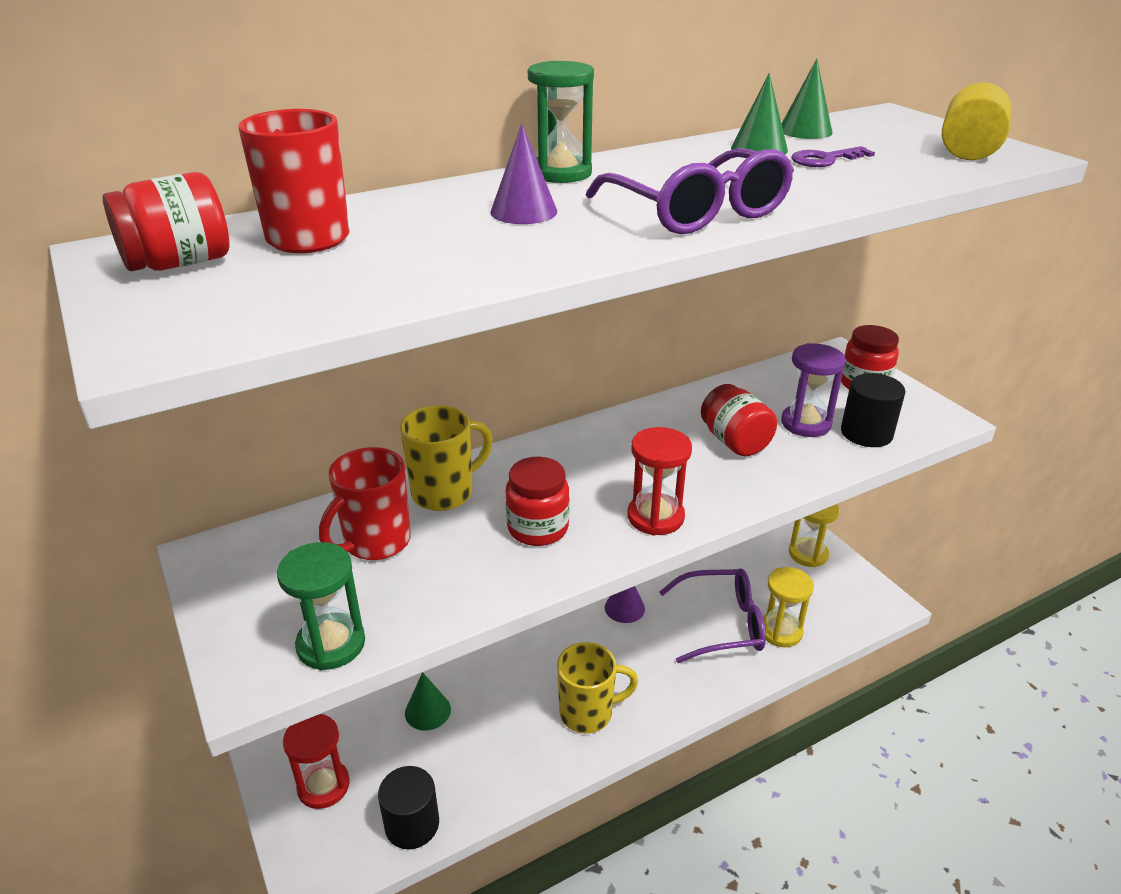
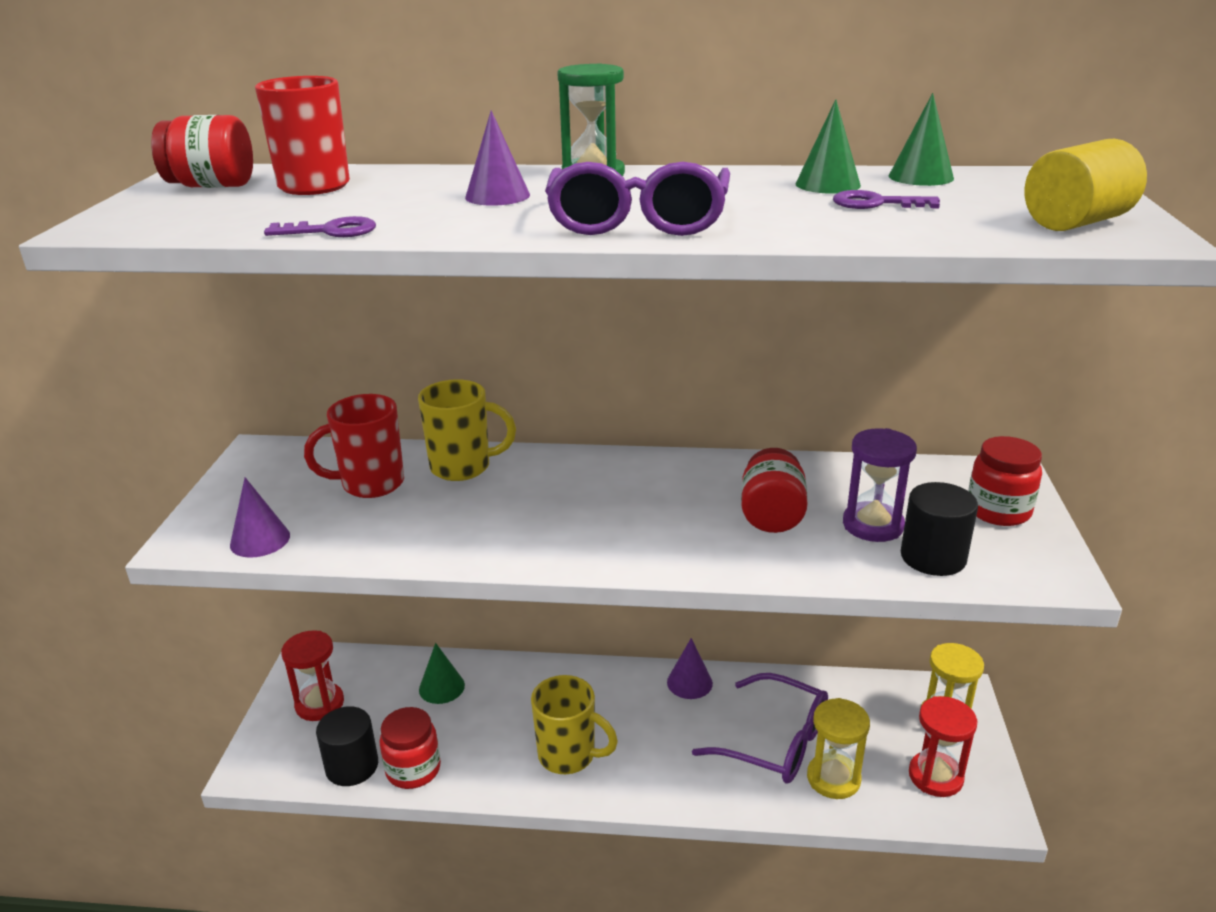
camera: 35 degrees right, 5 degrees down
green hourglass [277,542,365,670] -> purple cone [230,477,290,557]
red jar [506,457,569,546] -> red jar moved to [380,707,441,789]
red hourglass [628,427,692,535] -> red hourglass moved to [909,696,978,797]
none -> purple key [264,216,376,237]

